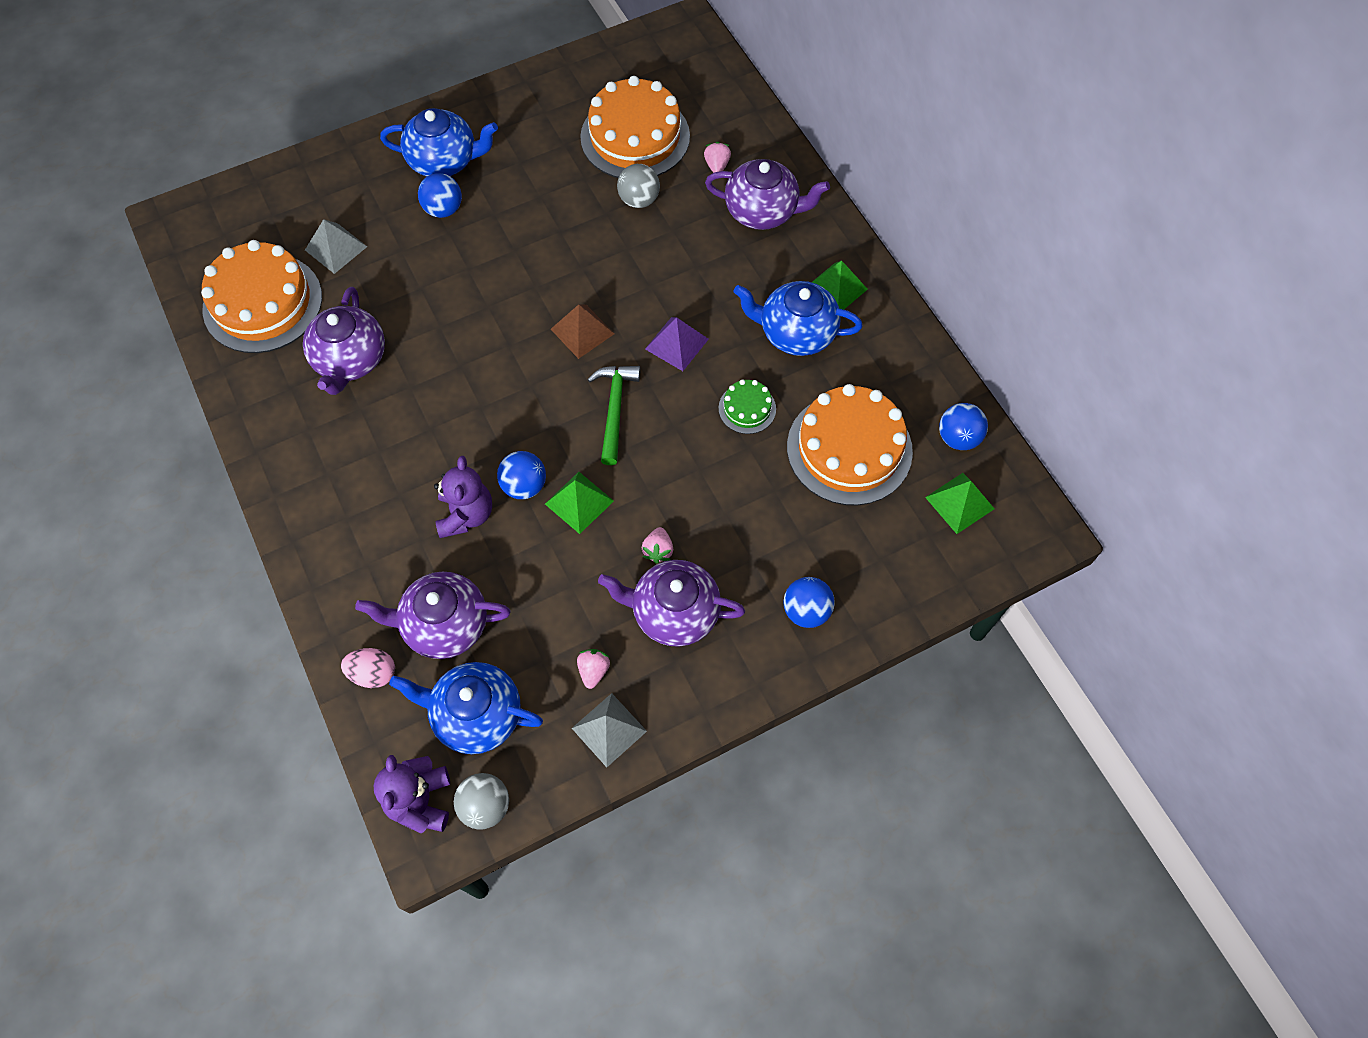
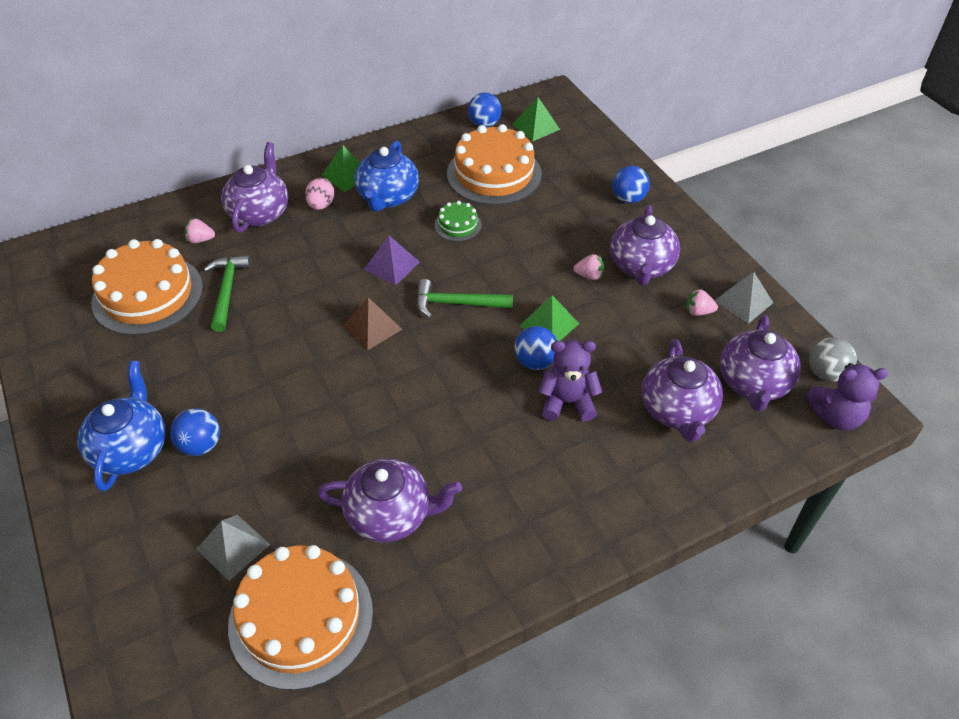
camera: 90 degrees left, 15 degrees down
pink egg [341,648,395,688] -> pink egg moved to [305,178,335,210]
blue teapot [389,662,543,754] -> purple teapot [720,315,801,411]
grey ball [617,164,660,208] -> green hammer [204,255,251,332]

